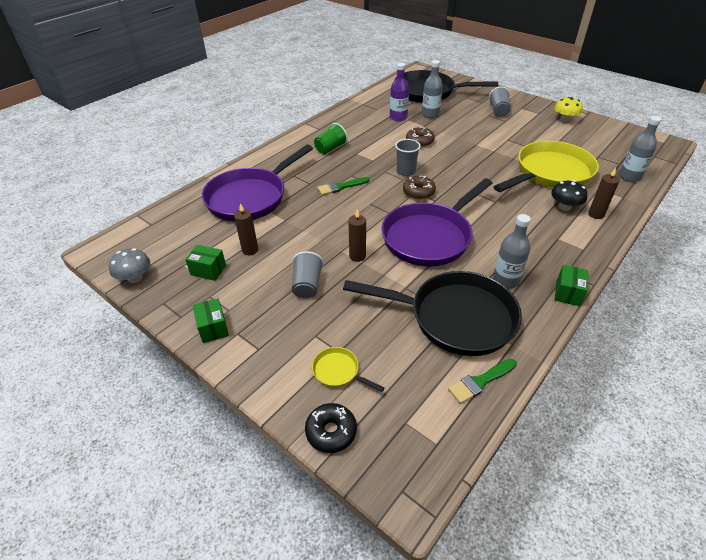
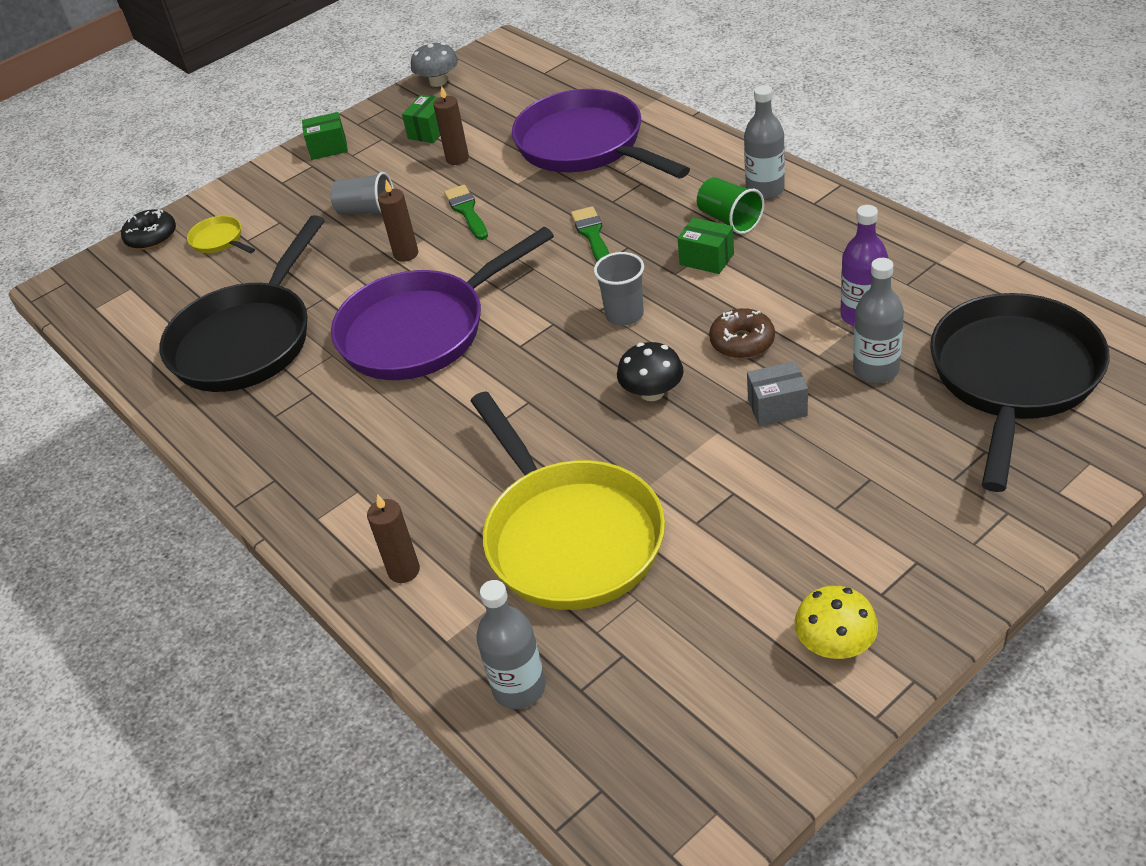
camera: 105 degrees right, 0 degrees up
yellow pan [312,347,385,392] -> yellow pan turned 90 degrees counterclockwise [187,216,255,253]
purple pan [381,178,492,266] -> purple pan turned 90 degrees counterclockwise [331,227,554,380]
brown donut [403,176,436,199] -> none
green brush [448,359,517,404] -> green brush moved to [444,185,488,240]
grey cup [489,86,511,117] -> none
grey bottle [493,214,531,289] -> grey bottle moved to [744,85,785,200]
black mushroom [551,180,587,211] -> black mushroom moved to [617,342,684,401]
green box [555,265,589,306] -> green box moved to [678,218,734,274]
none -> grey box [747,361,808,426]

